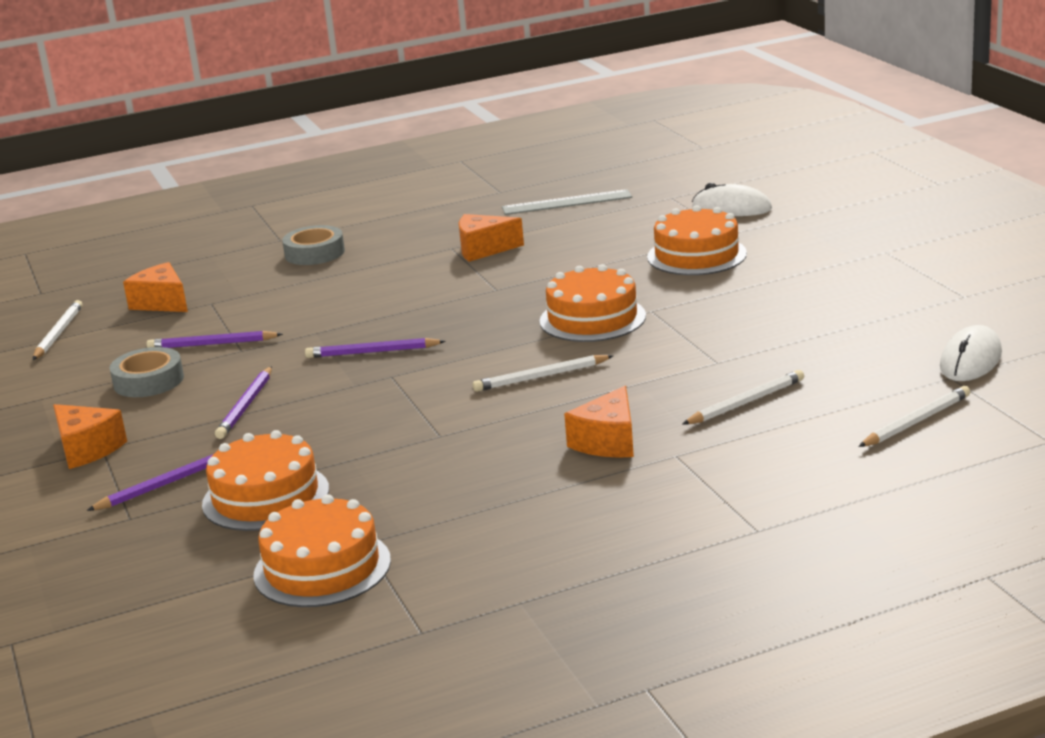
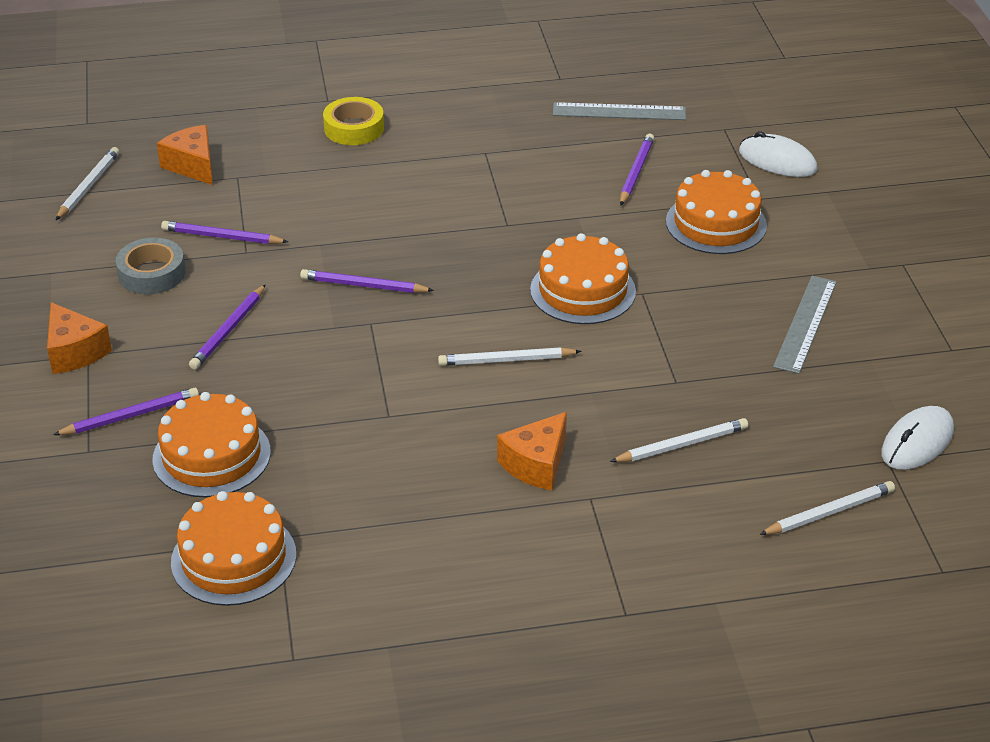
camera: 10 degrees right, 15 degrees up
grey tape [282,225,345,265] -> yellow tape [323,97,384,145]
orange cheese [459,214,524,262] -> none
none -> purple pencil [620,133,654,206]
none -> grey ruler [773,276,837,374]

